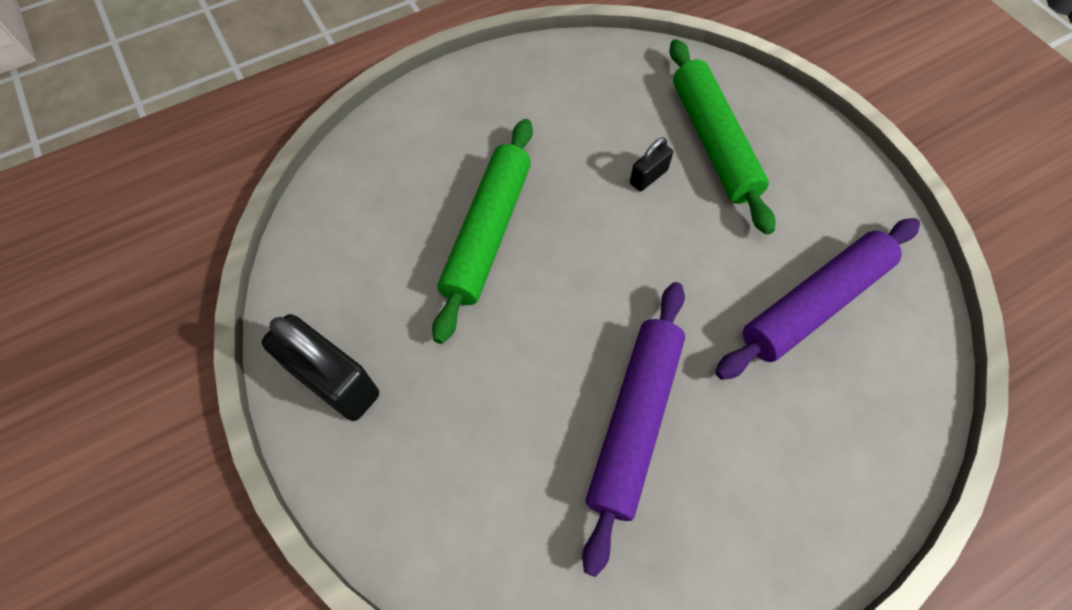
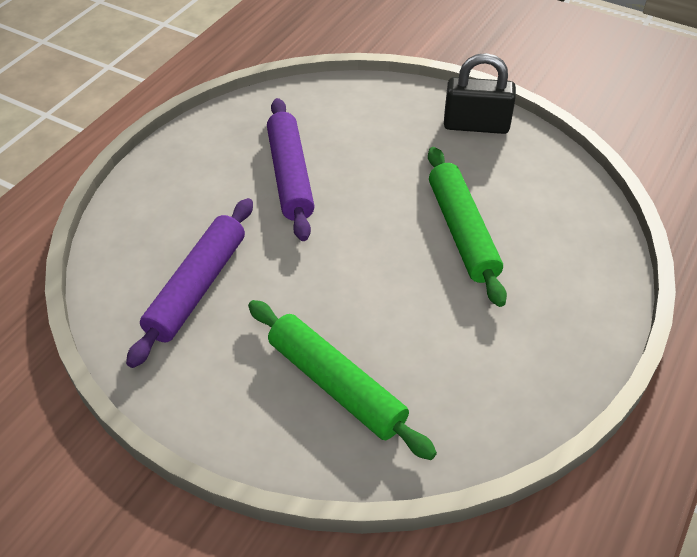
camera: 150 degrees right, 15 degrees down
black padlock [630,138,673,191] -> none

